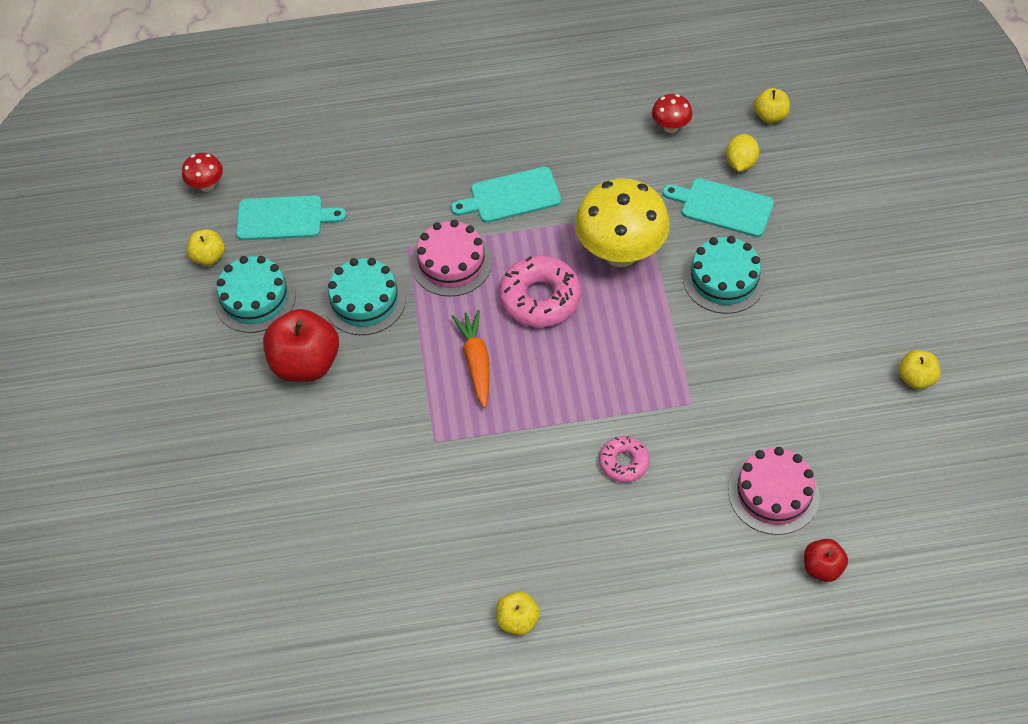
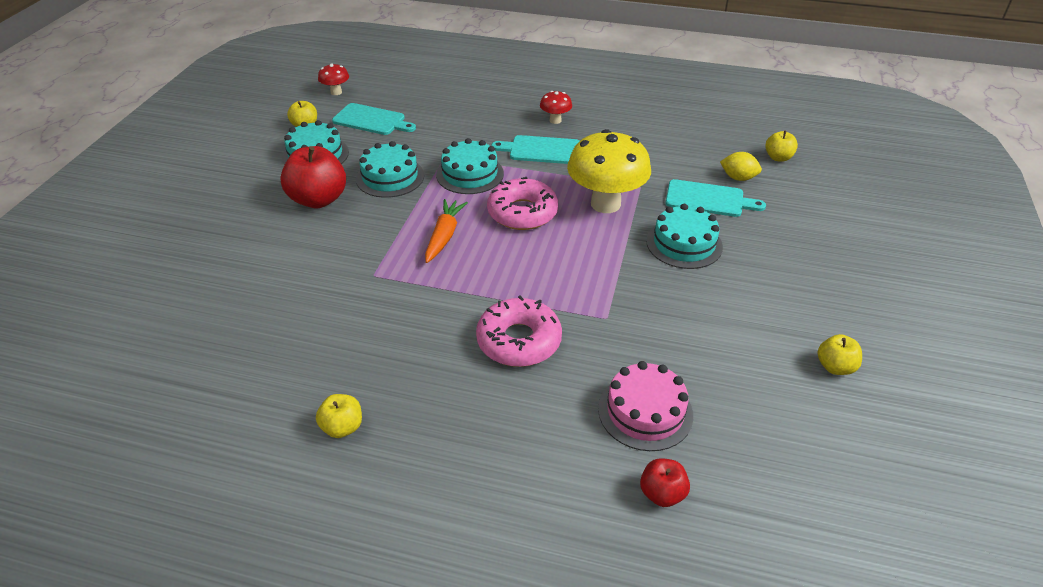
camera: 20 degrees right, 15 degrees down
pink cake [411,220,492,297] -> turquoise cake [436,138,504,194]
pink donut [599,436,650,482] -> pink donut [476,295,562,367], size x1.75
red mushroom [652,94,693,133] -> red mushroom moved to [540,91,572,124]
turquoise cutting board [663,178,774,237] -> turquoise cutting board turned 150 degrees clockwise [666,179,766,217]
yellow lemon [726,134,759,172] -> yellow lemon turned 75 degrees clockwise [720,152,762,181]

